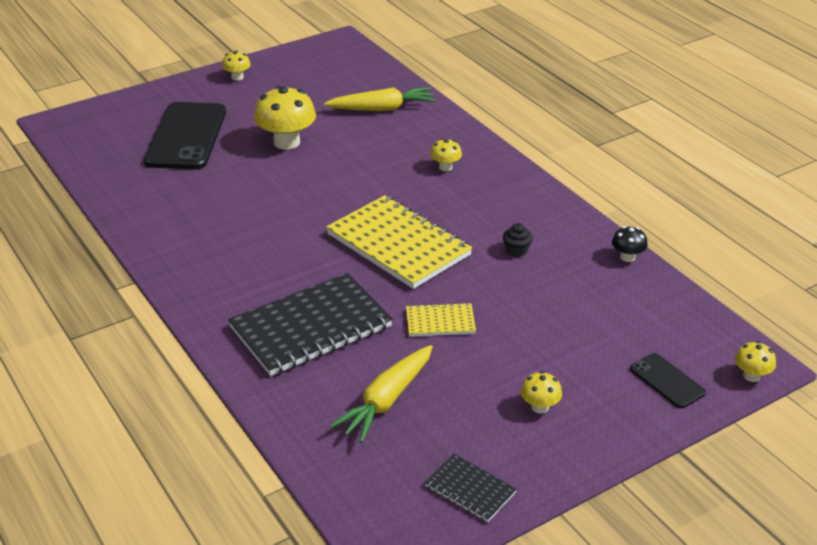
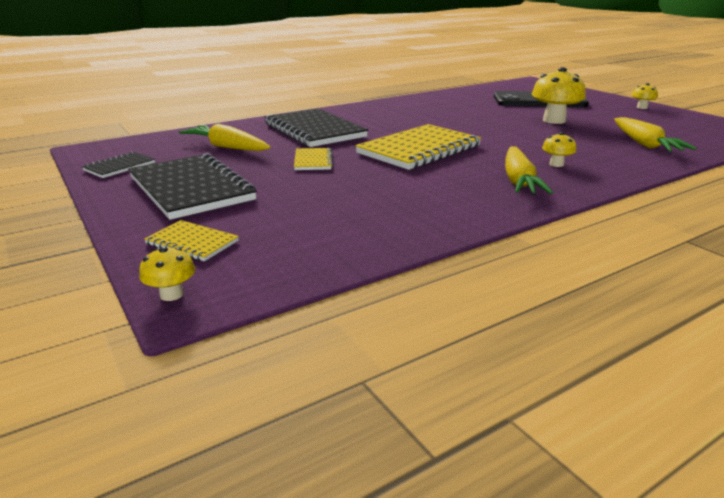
camera: 90 degrees right, 10 degrees down
black cupcake [503,223,533,257] -> none
yellow mushroom [521,371,562,413] -> black notebook [128,153,257,220]
black mushroom [612,226,648,262] -> none
black phone [630,353,706,408] -> yellow notebook [144,220,239,261]
none -> yellow carrot [505,146,553,194]

